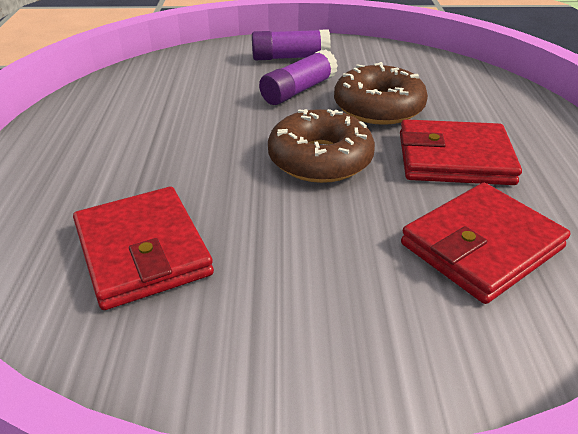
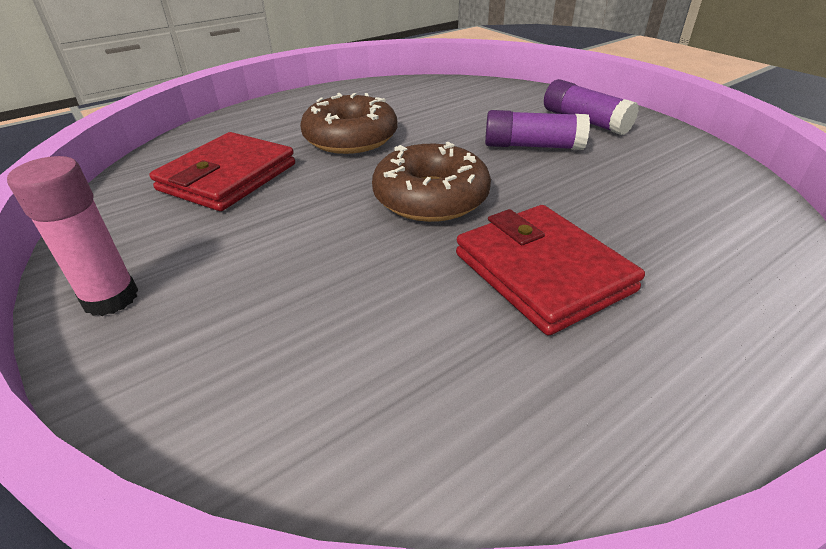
camera: 55 degrees right, 0 degrees up
brown donut [334,62,428,125] -> brown donut moved to [300,93,398,154]
red wallet [401,183,571,304] -> none
none -> pink glue stick [7,156,138,316]

